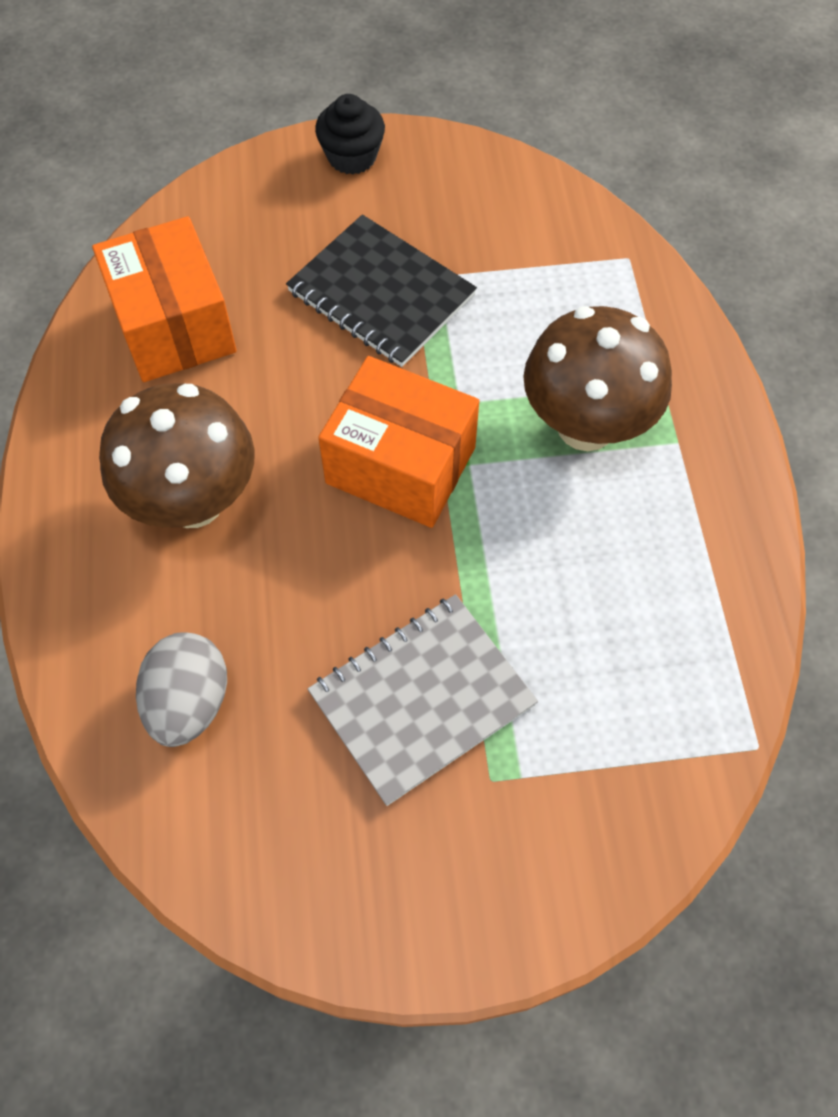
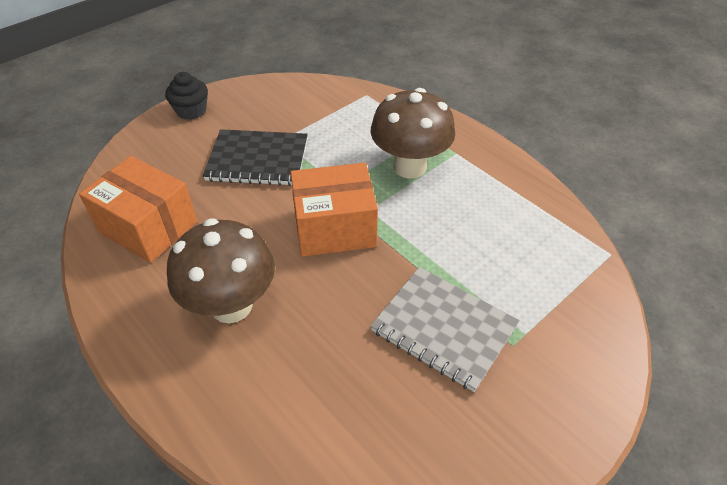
camera: 35 degrees left, 15 degrees down
grey egg [136,632,227,747] -> none
grey notebook [308,594,538,806] -> grey notebook turned 75 degrees counterclockwise [371,267,520,392]

